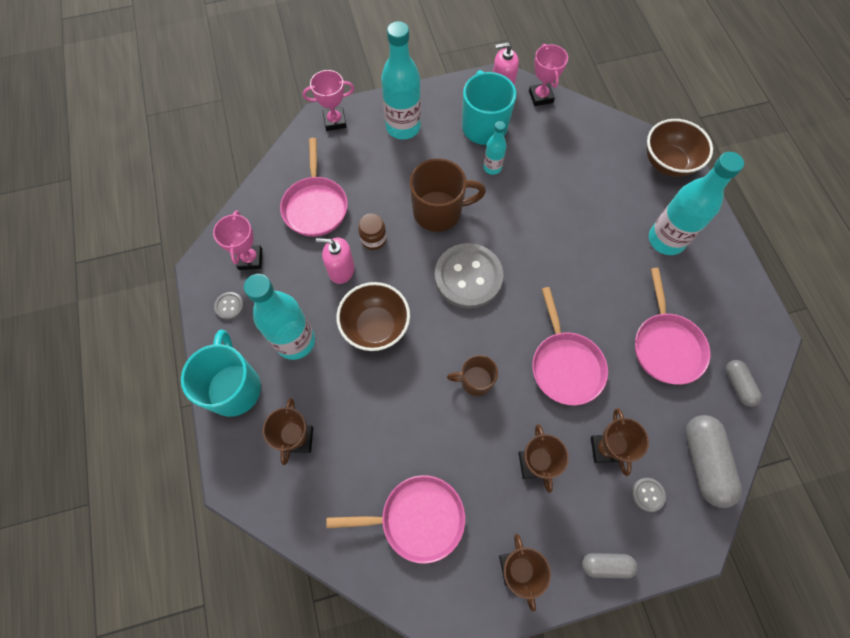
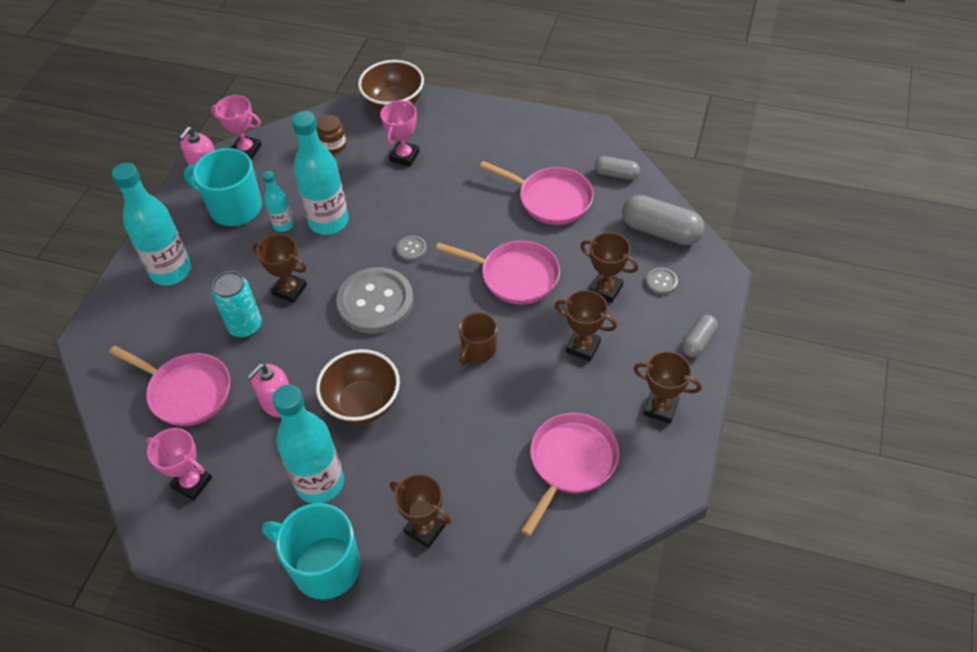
camera: 55 degrees left, 15 degrees down
grey button [214,292,244,320] -> grey button moved to [397,235,427,261]
pink trophy [303,70,354,131] -> pink trophy moved to [380,100,419,167]
brown jar [358,214,387,250] -> brown jar moved to [317,115,346,154]
brown mug [410,158,486,232] -> brown trophy [253,234,307,303]
turquoise bottle [649,152,744,255] -> turquoise bottle moved to [292,111,349,235]
none -> turquoise can [212,271,262,338]

